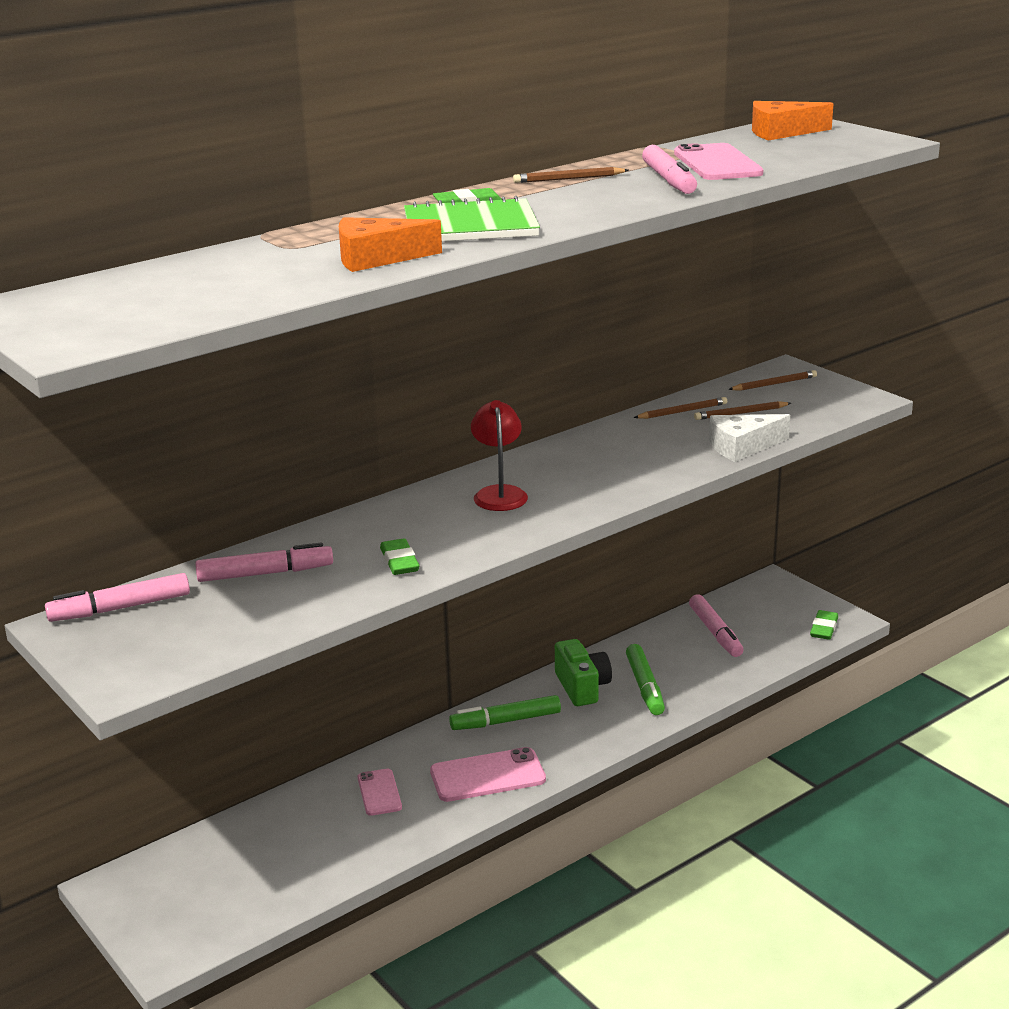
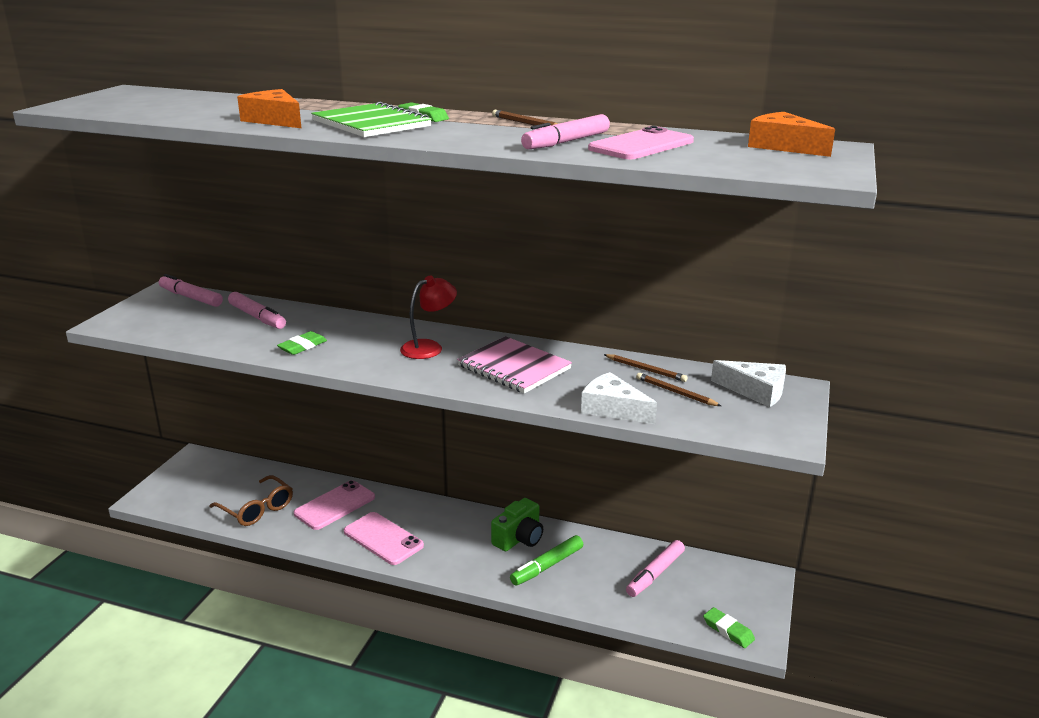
camera: 55 degrees right, 0 degrees up
pink phone [358,769,402,816] -> pink phone [294,480,375,530], size x1.64
green marker [449,695,561,730] -> none
brown pencil [728,370,817,391] -> white cheese [711,360,786,407]
green eraser [810,610,838,640] -> green eraser turned 60 degrees clockwise [703,607,755,648]
none -> brown glasses [210,475,293,526]
none -> pink notebook [457,336,572,393]

